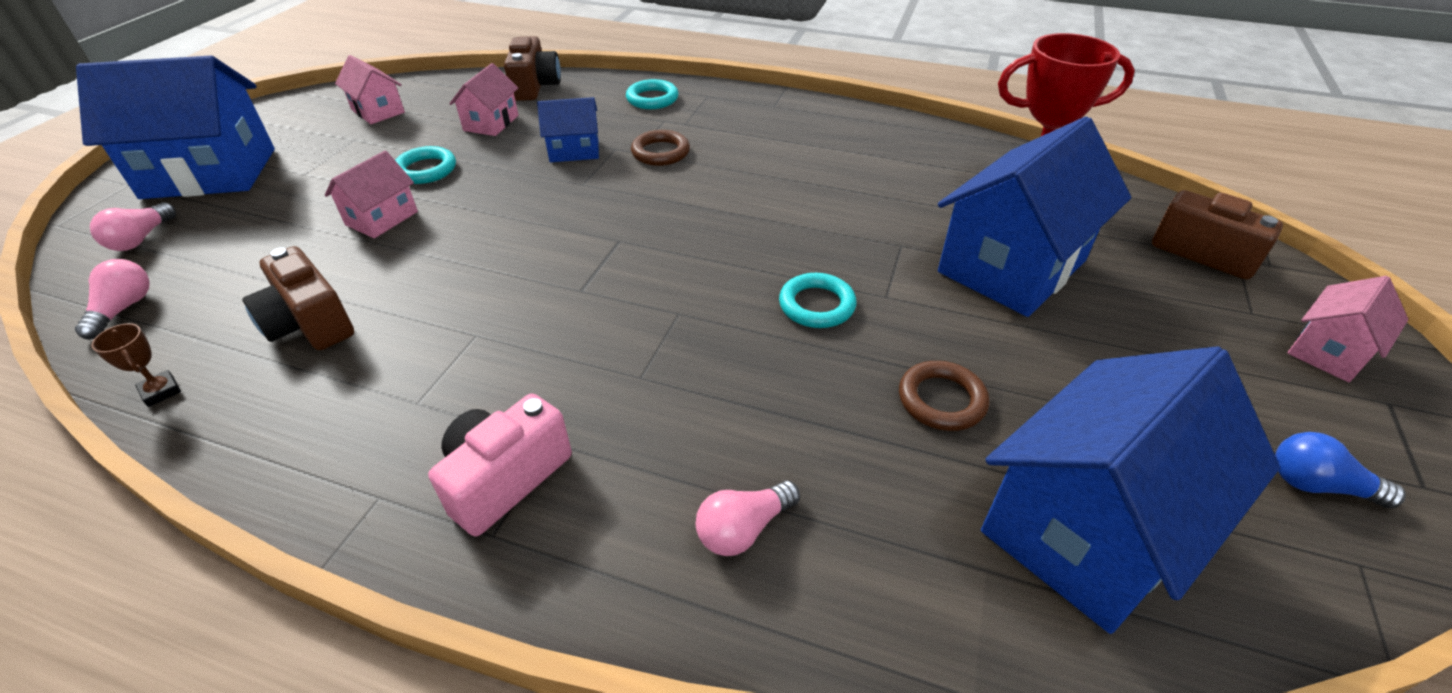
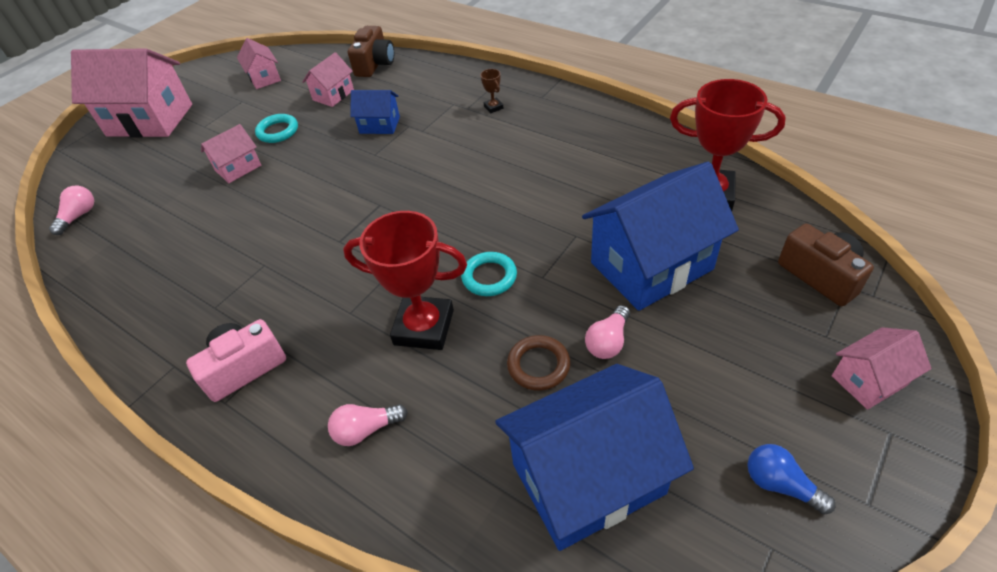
camera: 20 degrees right, 5 degrees up
blue house [76,56,275,199] -> pink house [71,48,192,138]
pink light bulb [90,202,176,251] -> pink light bulb moved to [585,305,630,359]
brown trophy [91,323,181,407] -> brown trophy moved to [480,69,503,113]
brown camera [242,246,354,350] -> none
turquoise ring [626,79,679,109] -> none
brown ring [631,130,690,166] -> none
none -> red trophy [343,211,467,350]

